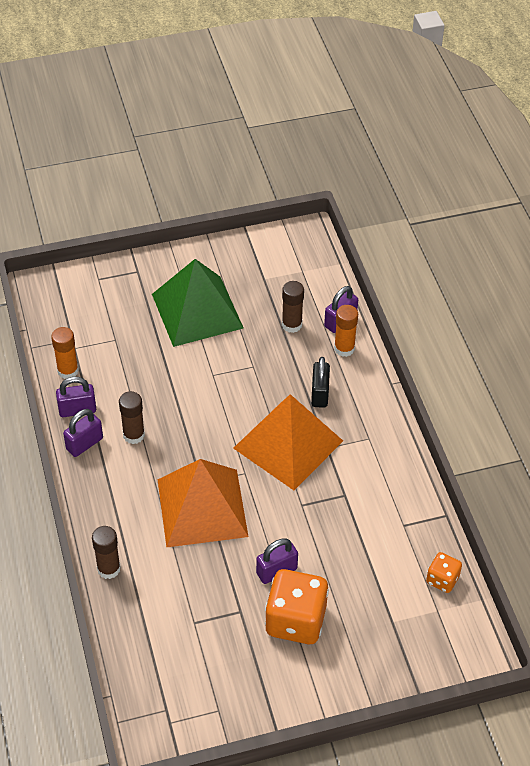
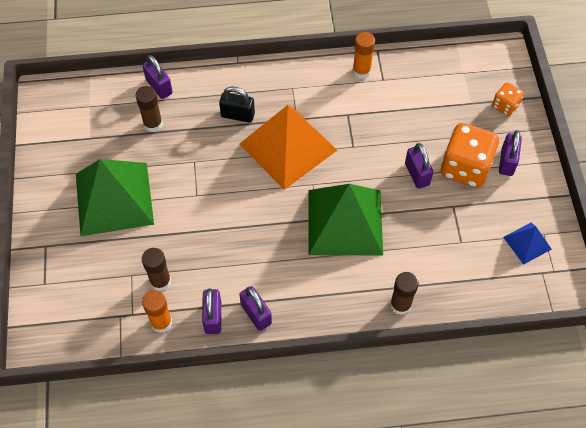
camera: 80 degrees left, 10 degrees up
brown glue stick [119,391,145,444] -> brown glue stick moved to [142,248,171,291]
orange pyramid [158,459,249,547] -> green pyramid [308,184,383,256]
orange glue stick [334,305,358,357] -> orange glue stick moved to [352,32,375,79]
orange dice [426,552,462,593] -> orange dice moved to [492,82,524,116]
none -> purple padlock [499,130,522,176]
none -> blue pyramid [503,222,552,265]

